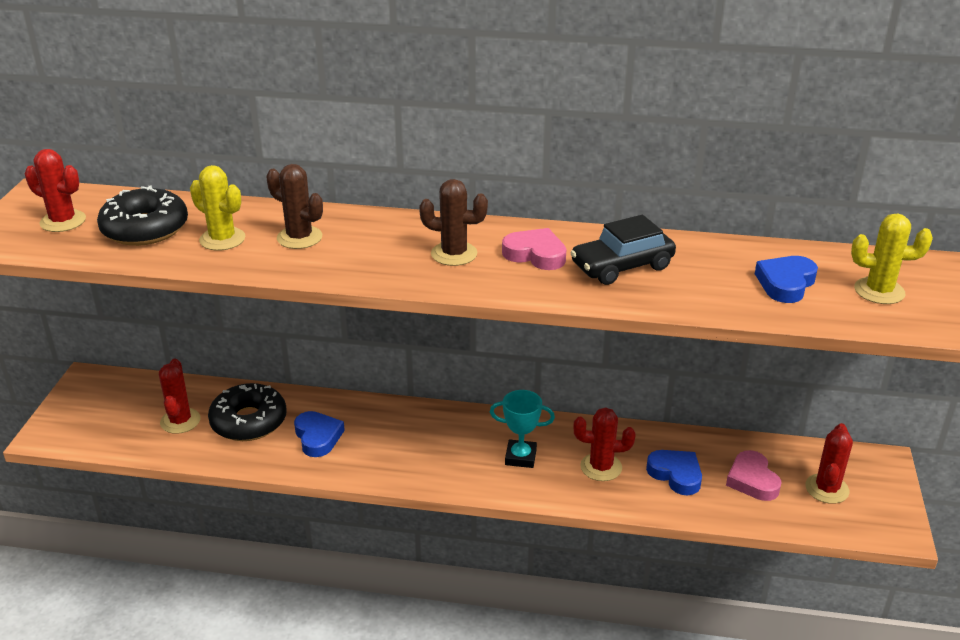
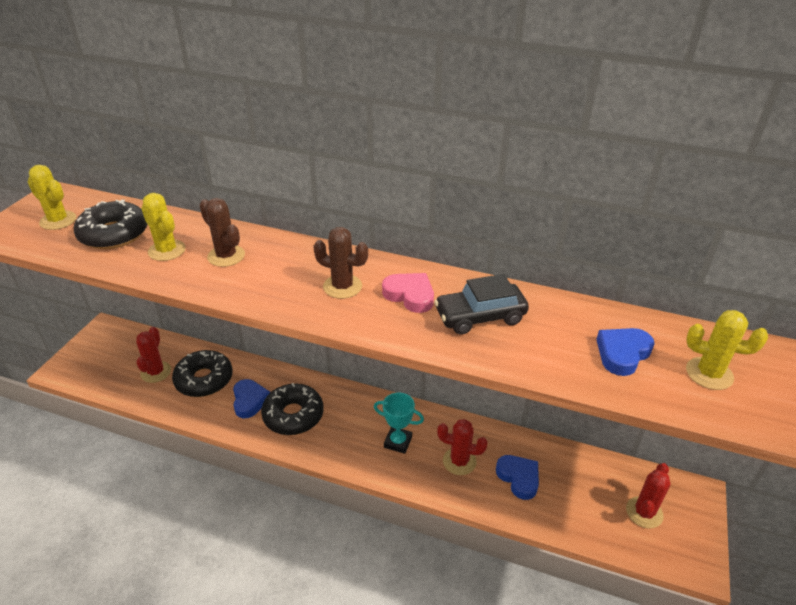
camera: 10 degrees right, 5 degrees up
red cactus [25,149,86,232] -> yellow cactus [28,165,76,230]
pink heart [726,450,782,501] -> none
none -> black donut [261,383,323,435]

